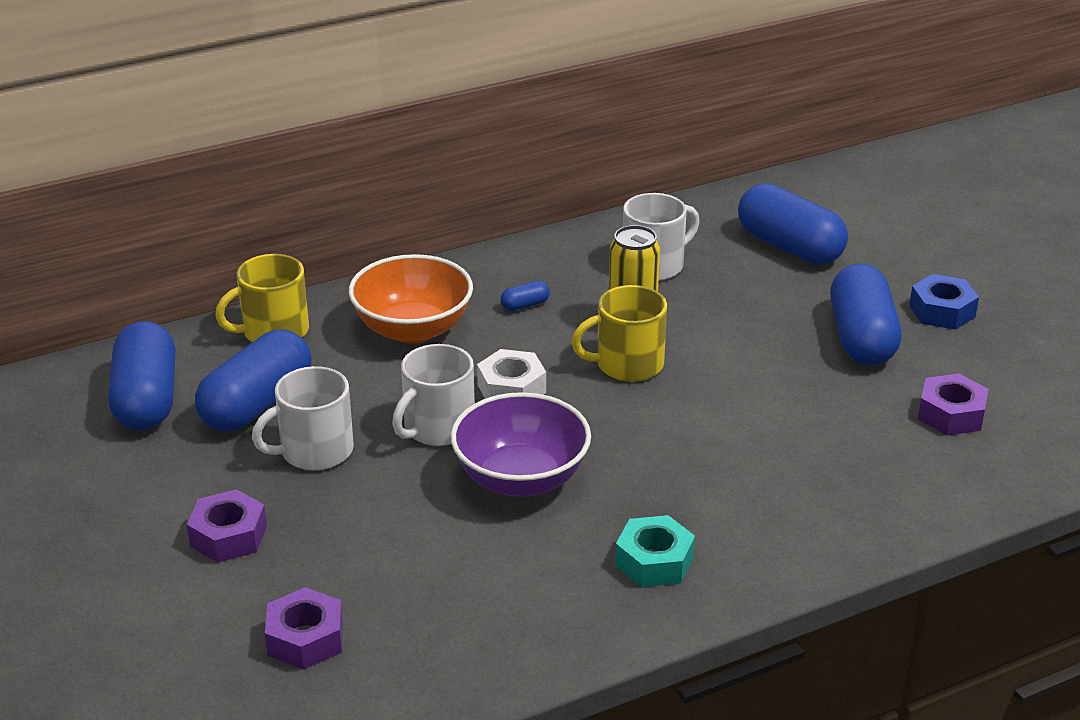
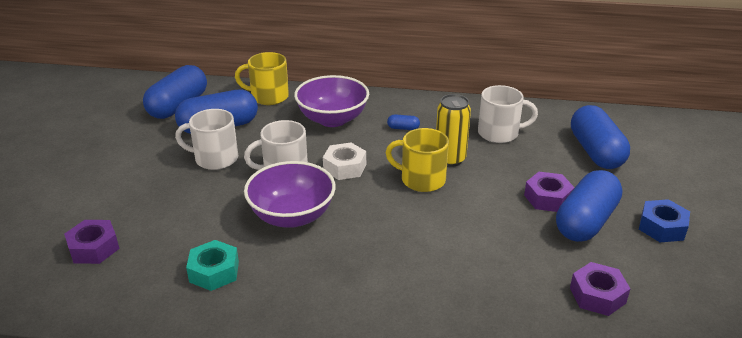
camera: 35 degrees right, 0 degrees up
purple nut [187,489,267,562] -> purple nut moved to [524,172,575,212]
orange bowl [349,254,473,344] -> purple bowl [294,75,369,127]
turquoise nut [615,515,695,587] -> turquoise nut moved to [186,240,239,291]

